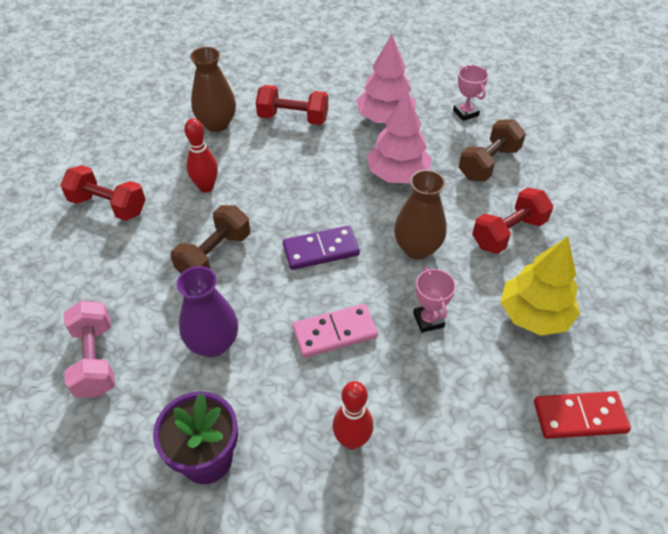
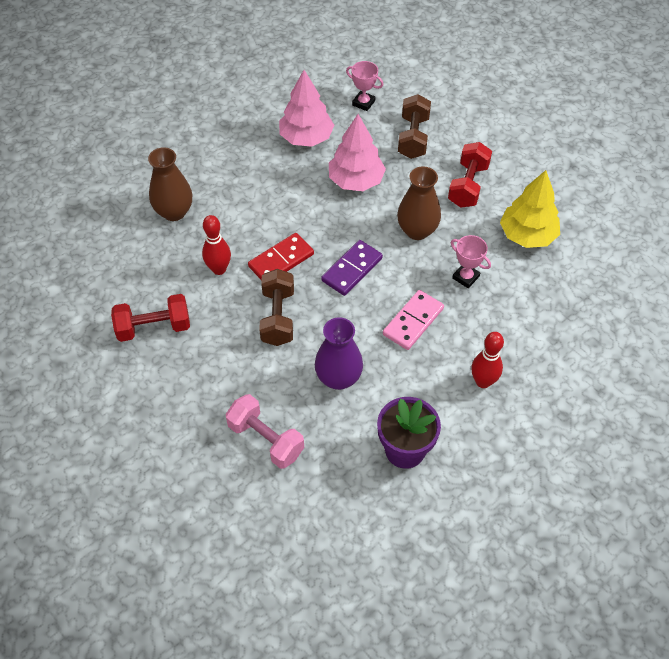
camera: 35 degrees left, 5 degrees up
red dumbbell [256,85,328,125] -> none
red domino [534,391,631,439] -> red domino moved to [248,233,314,280]

